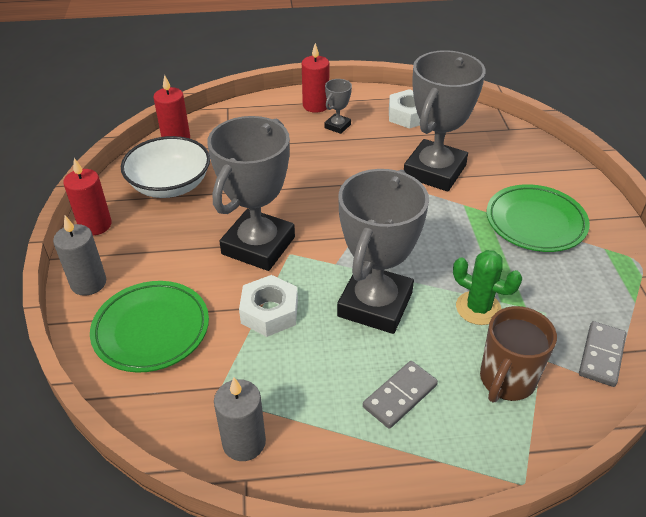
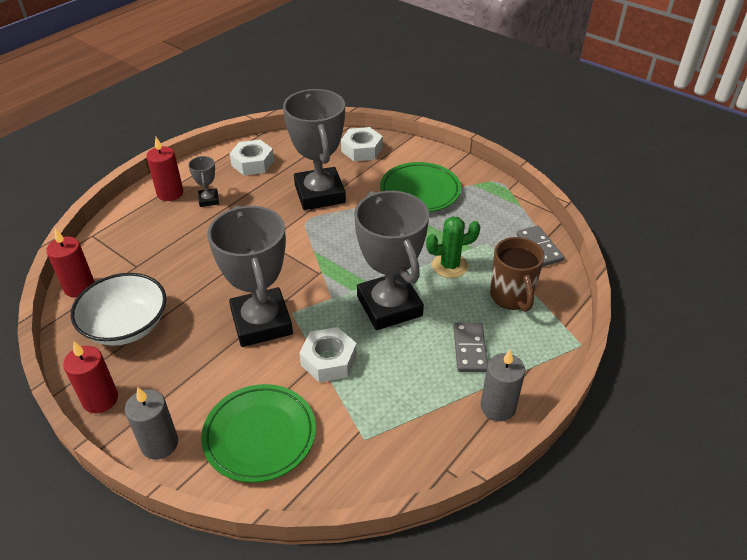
camera: 45 degrees left, 0 degrees up
grey candle [214,378,266,461] -> grey candle moved to [481,349,525,421]
none -> white nut [341,127,383,161]

